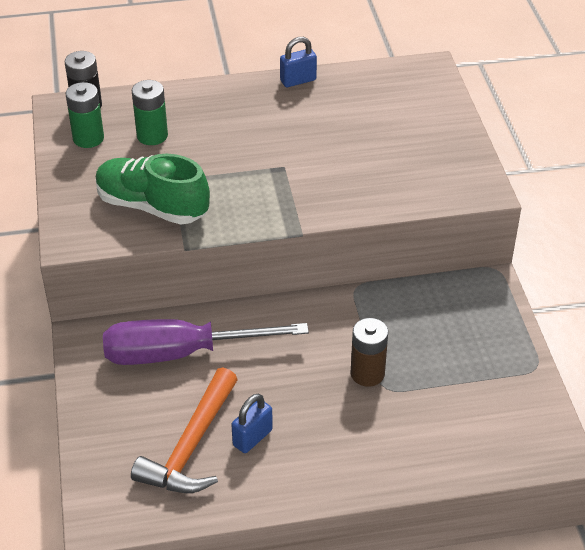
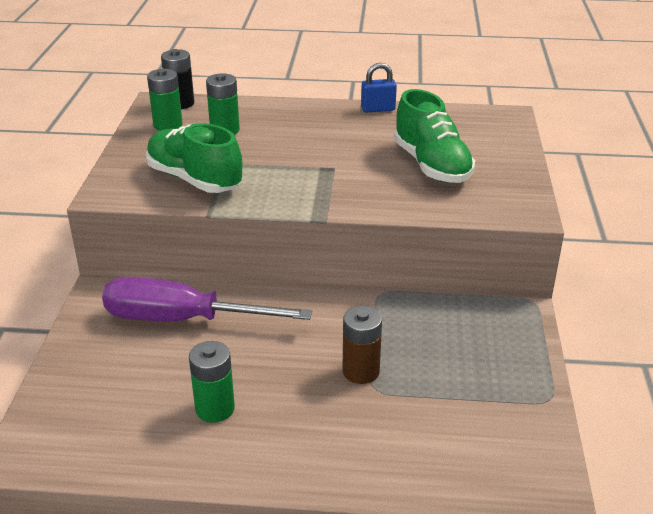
camera: 15 degrees right, 10 degrees down
orange hammer [131,368,238,493] -> none
blue padlock [231,393,273,453] -> green battery [189,341,235,423]
none -> green shoe [394,89,475,183]

